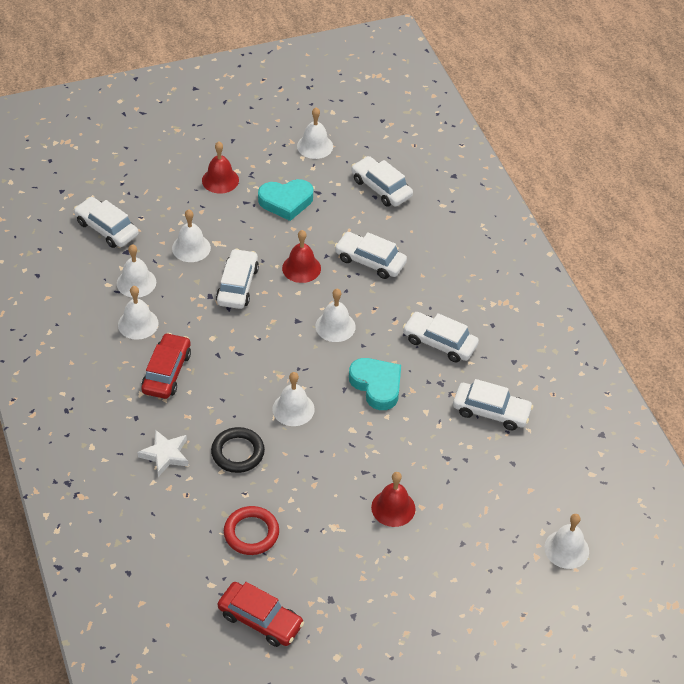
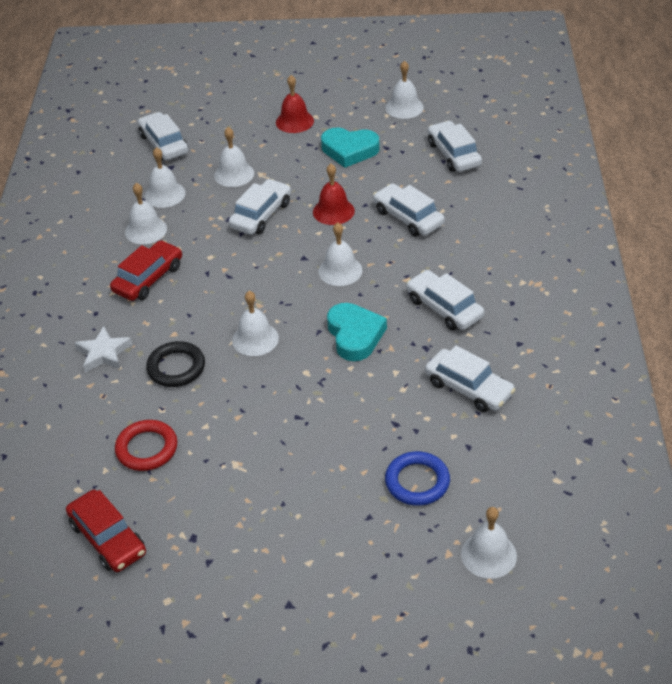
camera: 25 degrees right, 5 degrees down
red bell [371,472,416,527] -> none
none -> blue ring [385,451,450,506]

